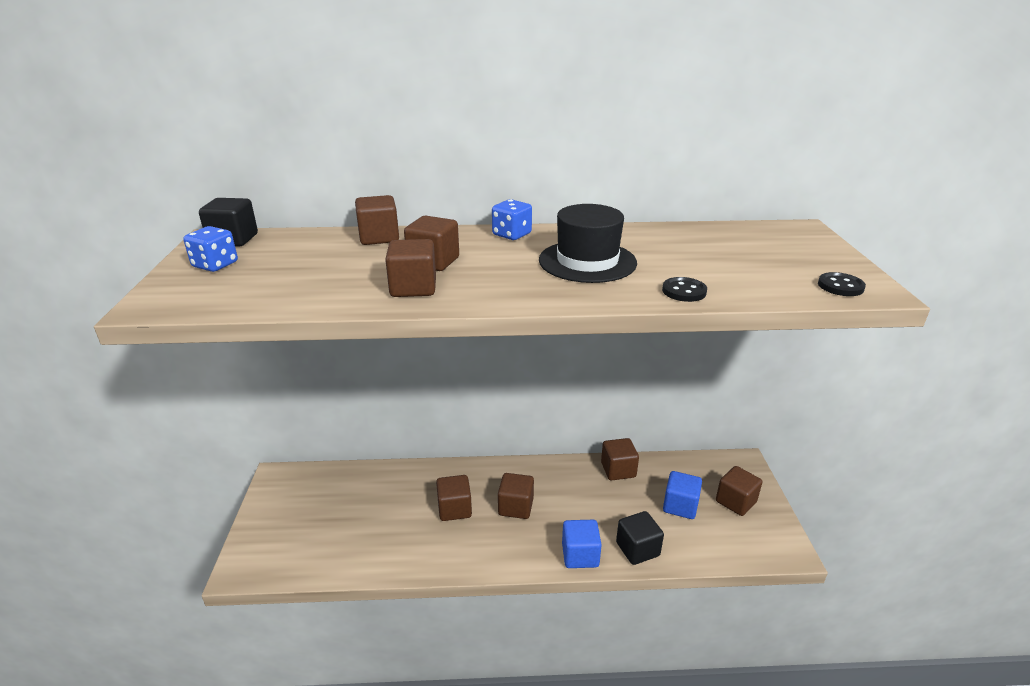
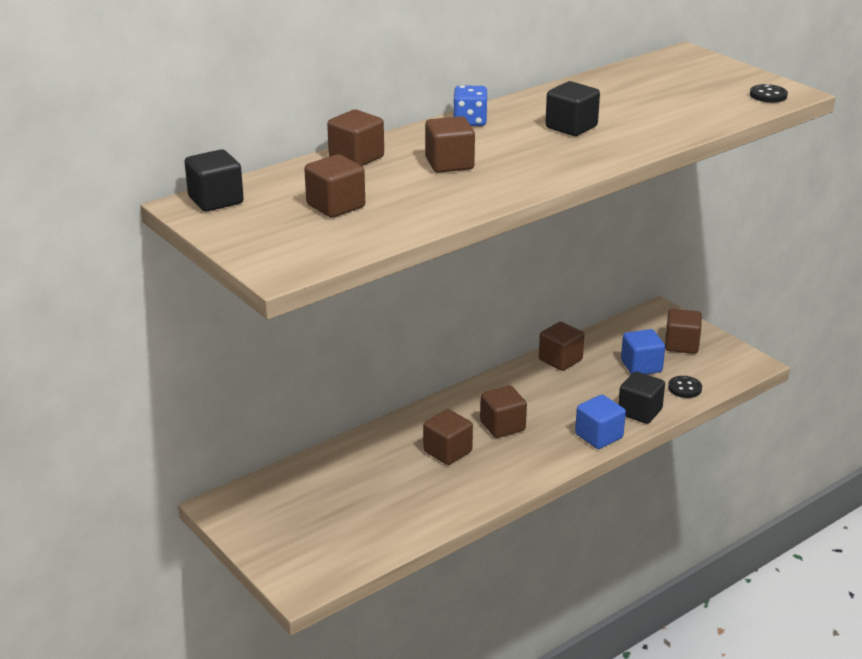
camera: 35 degrees left, 0 degrees up
blue dice [183,226,238,272] -> none
brown cube [385,239,436,297] -> brown cube moved to [304,154,365,218]
black hat [539,204,637,283] -> black cube [545,81,600,136]
black button [662,277,707,302] -> black button moved to [668,376,702,398]

